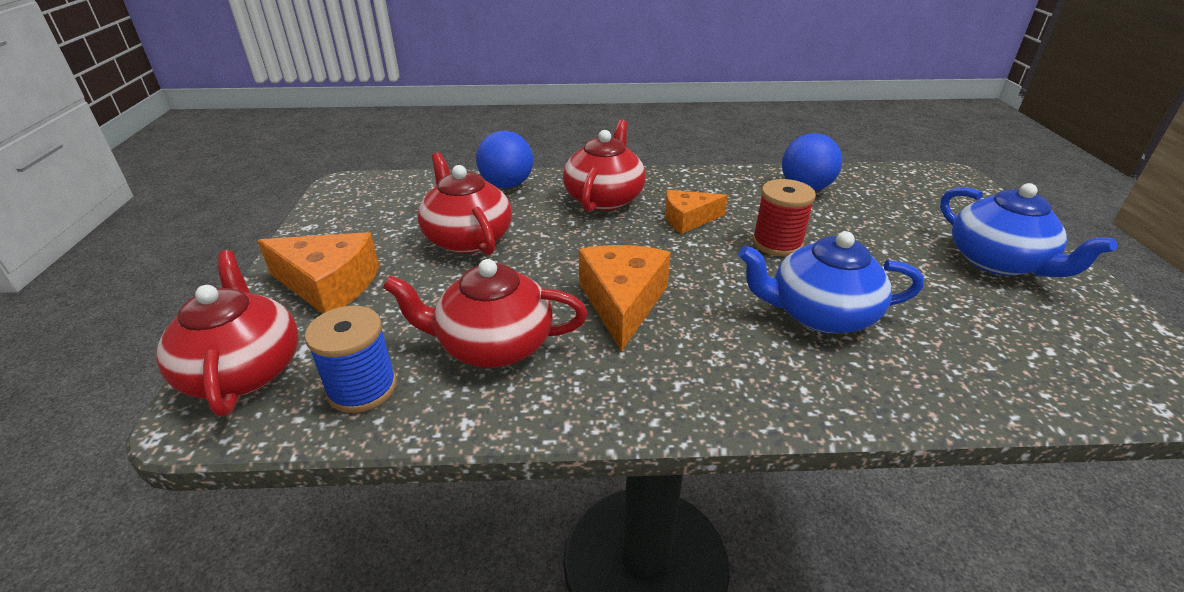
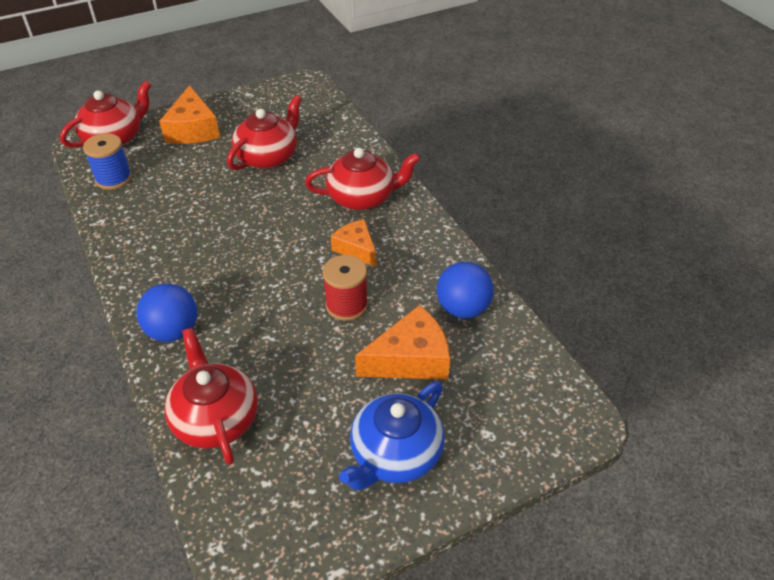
camera: 65 degrees right, 10 degrees up
red teapot [383,259,587,367] -> red teapot moved to [164,328,258,465]
blue ball [476,131,533,188] -> blue ball moved to [136,284,197,342]
orange cheese [579,245,671,352] -> orange cheese moved to [355,305,450,380]
blue teapot [738,231,924,334] -> none

